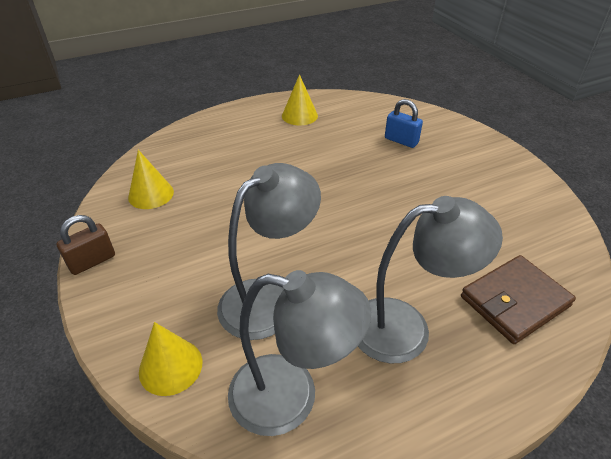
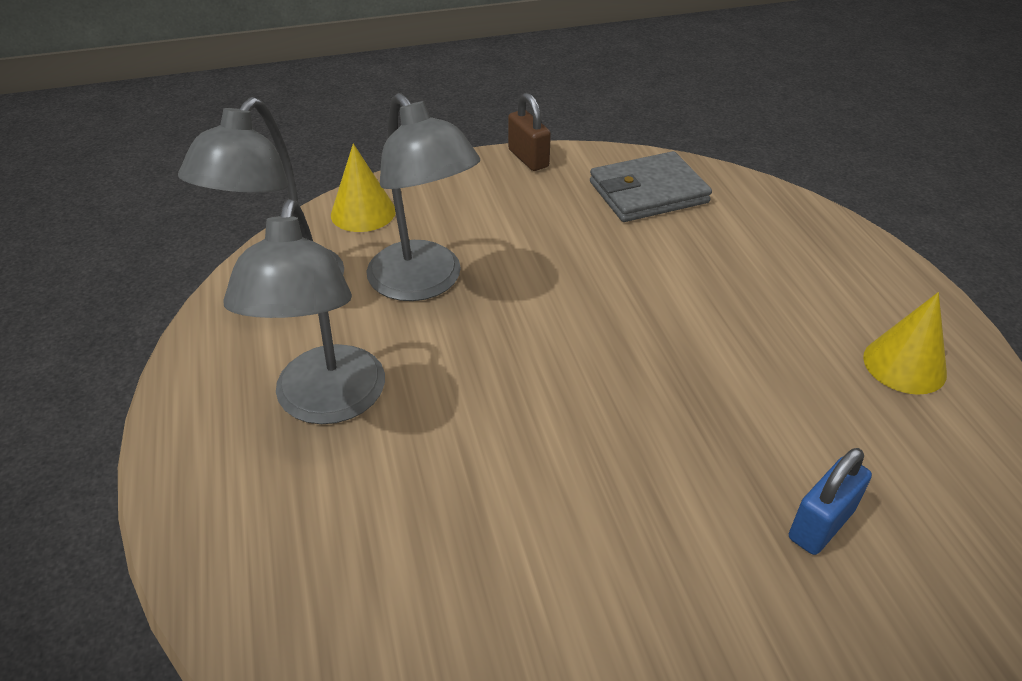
camera: 100 degrees right, 0 degrees up
yellow cone [128,150,174,209] -> grey wallet [590,151,712,222]
brown wallet [461,255,576,344] -> none

